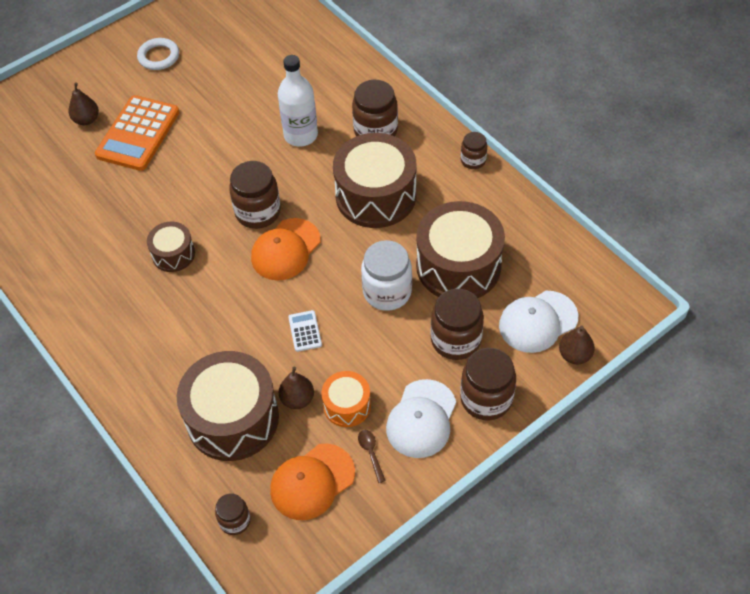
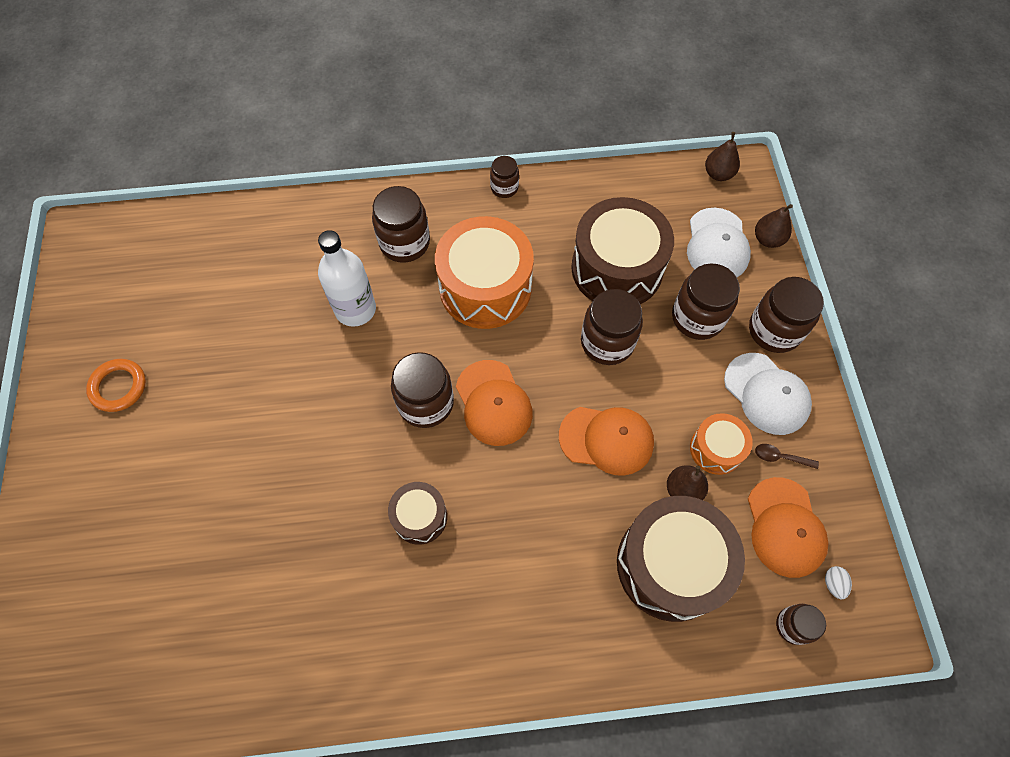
camera: 60 degrees left, 10 degrees up
brown pear [68,82,99,125] -> brown pear moved to [705,132,740,181]
orange calculator [95,95,180,171] -> none
white ring [137,38,179,70] -> orange ring [86,359,146,412]
white calculator [288,310,322,352] -> orange cap [559,407,654,476]
brown drum [333,133,417,228] -> orange drum [435,216,534,329]
white jar [361,240,412,311] -> brown jar [581,289,643,365]
none -> white egg [825,566,852,599]

